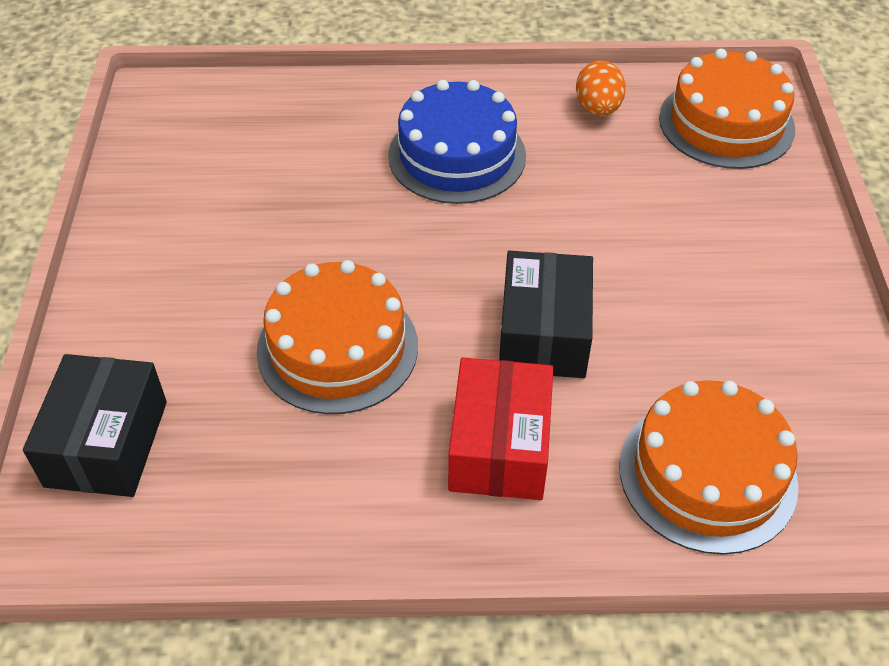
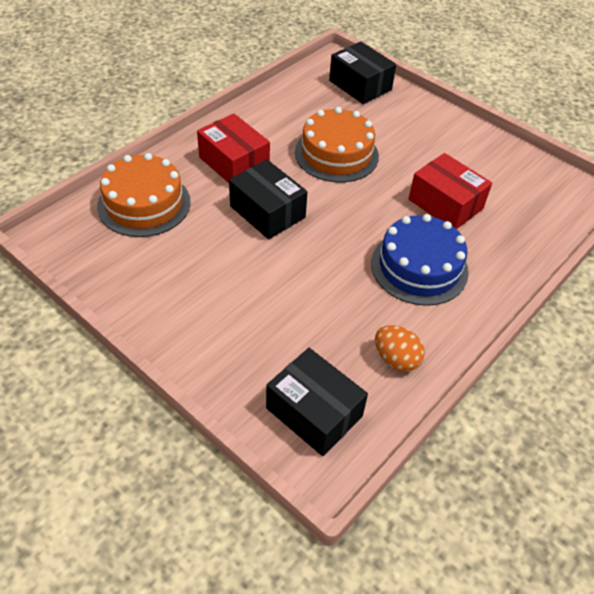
camera: 130 degrees right, 0 degrees up
orange cake [659,49,795,169] -> black box [266,348,368,456]
none -> red box [409,153,492,229]

